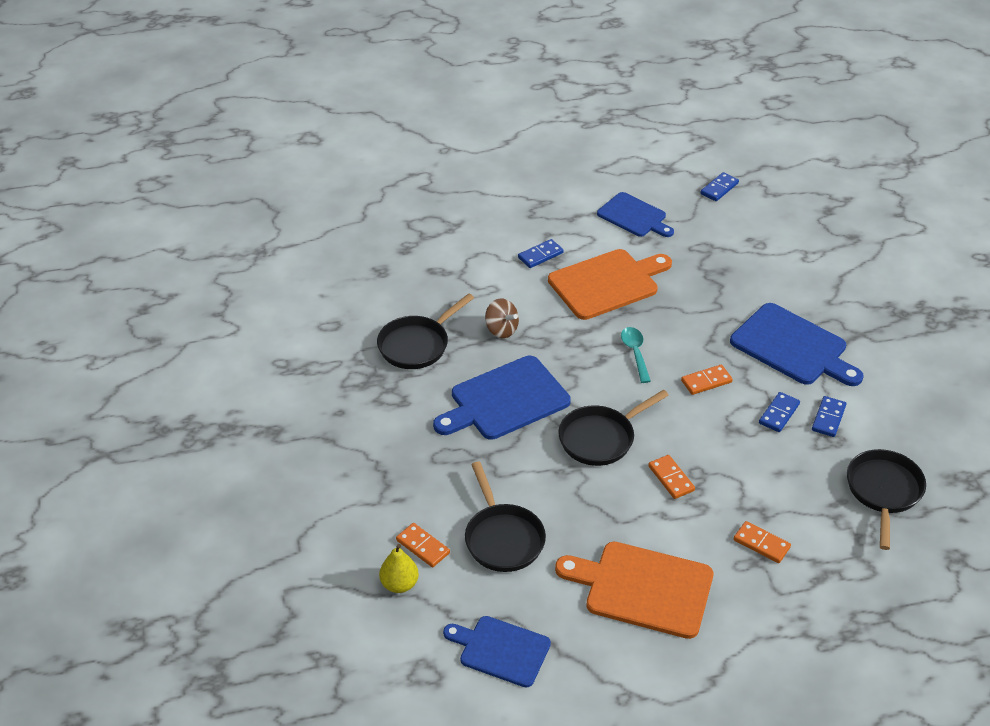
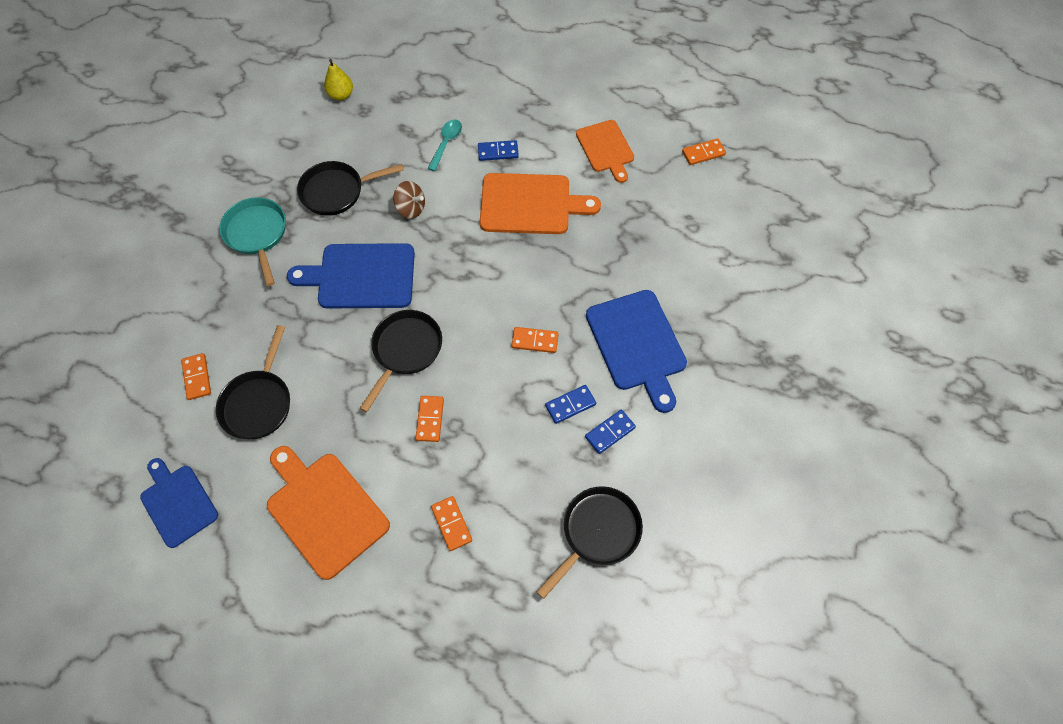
camera: 30 degrees right, 20 degrees up
yellow pear [379,544,419,593] -> yellow pear moved to [324,59,353,101]
brown spinning top [485,298,519,338] -> brown spinning top turned 45 degrees counterclockwise [393,181,425,219]
black pan [558,390,669,466] -> black pan turned 120 degrees clockwise [360,310,442,412]
blue cutting board [597,192,674,237] -> orange cutting board [576,120,634,183]
turquoise spoon [621,327,651,383] -> turquoise spoon moved to [428,119,462,171]
blue domino [700,172,739,201] -> orange domino [682,138,726,165]
none -> turquoise pan [219,197,286,286]

